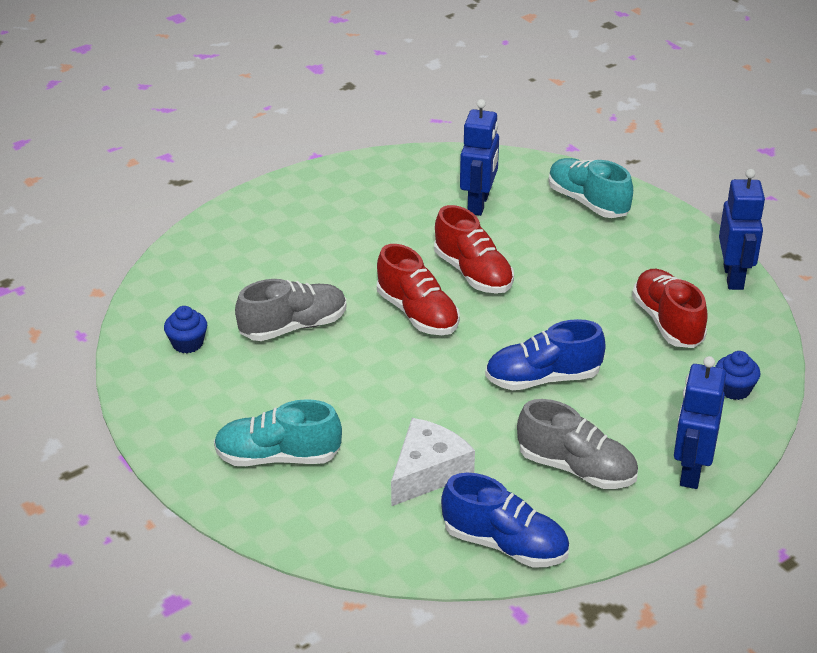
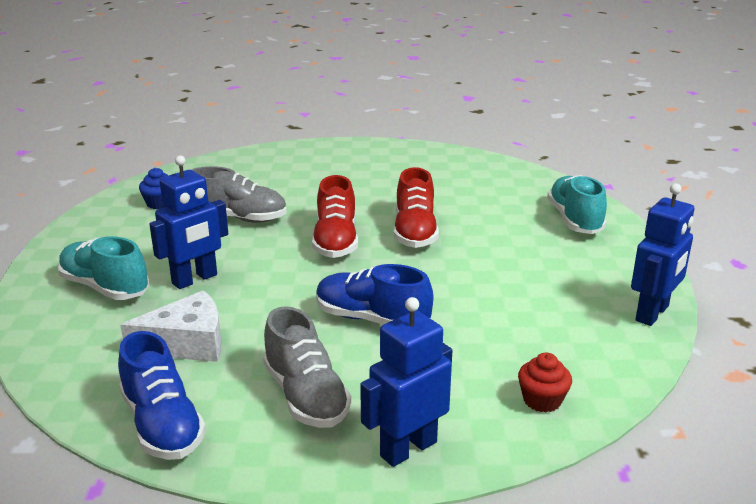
camera: 35 degrees right, 10 degrees down
blue robot [460,99,499,216] -> blue robot moved to [149,155,228,289]
red shoe [632,269,708,348] -> none
blue cupcake [715,351,761,400] -> red cupcake [518,353,572,412]

